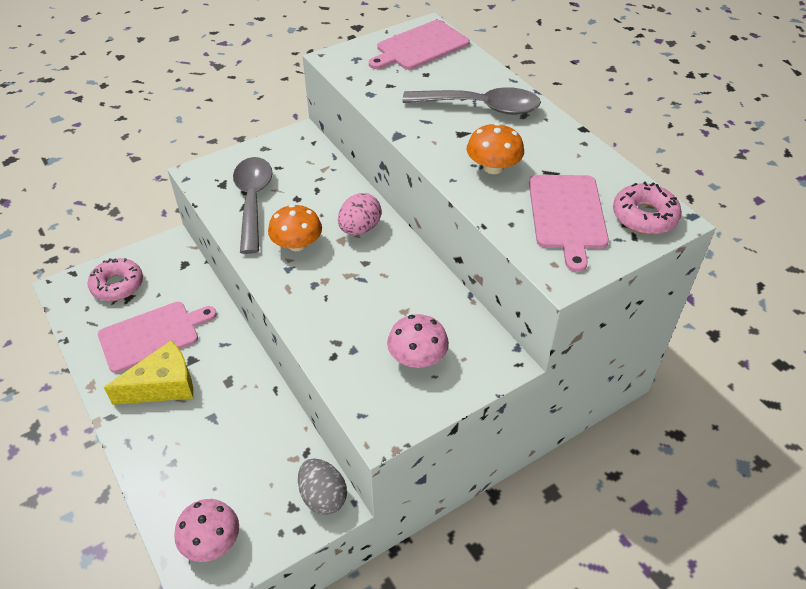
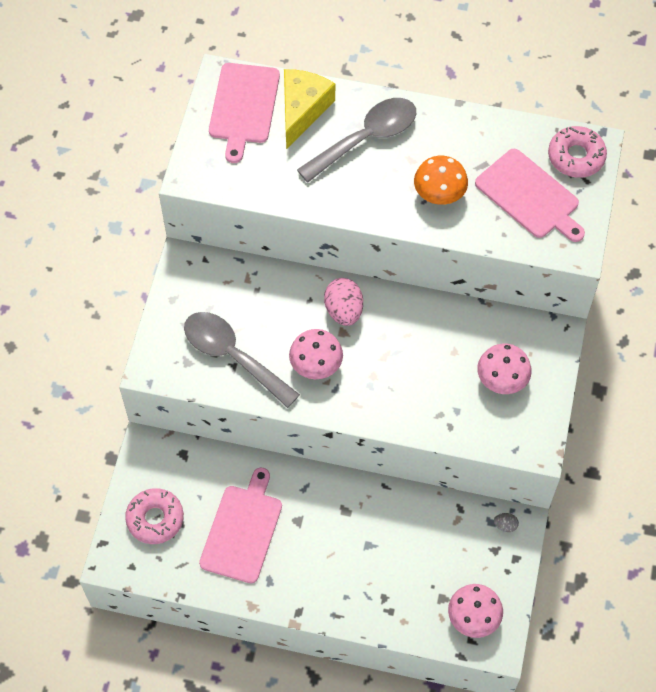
camera: 45 degrees left, 15 degrees up
yellow cheese [104,340,193,405] -> yellow cheese moved to [284,69,335,149]
orange mushroom [268,204,322,251] -> pink mushroom [289,329,343,379]
grey egg [298,458,347,515] -> grey egg [494,513,519,532], size x0.48

